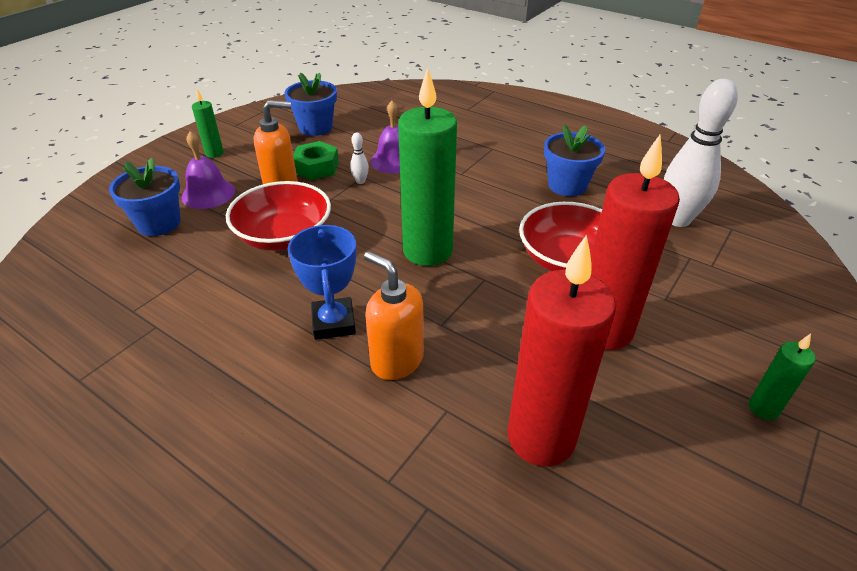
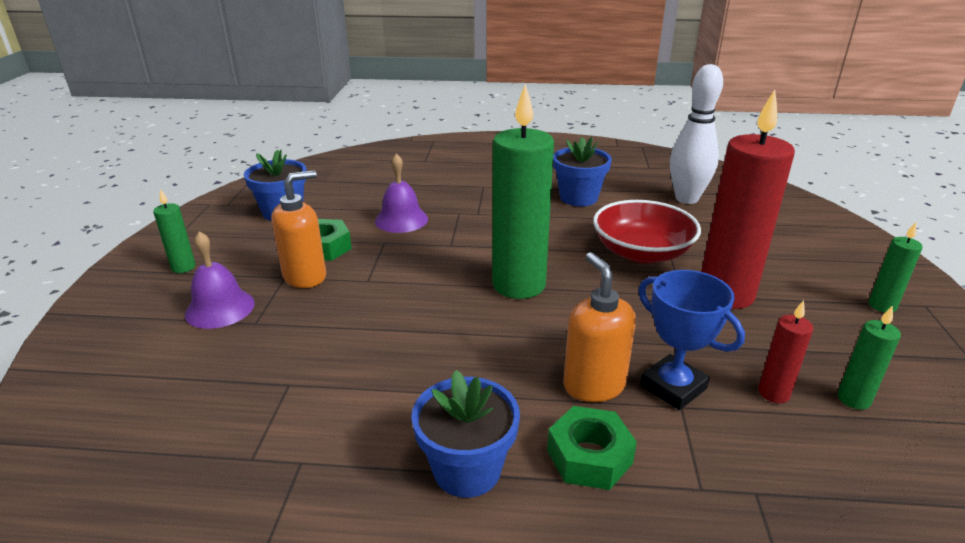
camera: 30 degrees left, 10 degrees down
blue flower pot [109,158,181,236] -> blue flower pot moved to [411,370,520,498]
red bowl [226,181,331,251] -> none
blue trophy [288,225,356,340] -> blue trophy moved to [638,270,745,410]
white bowling pin [350,132,369,184] -> none
orange soap dispenser [364,251,424,380] -> orange soap dispenser turned 60 degrees clockwise [563,252,636,402]
red candle [508,235,616,467] -> red candle [758,300,813,403], size x0.45
none -> green nut [547,406,637,490]
none -> green candle [838,305,901,410]

